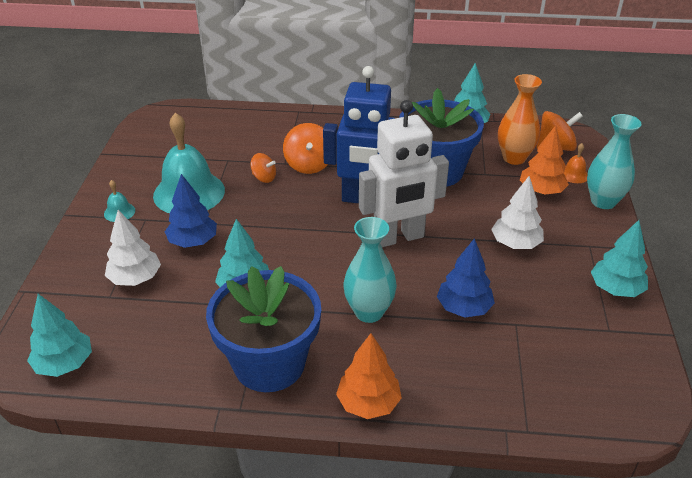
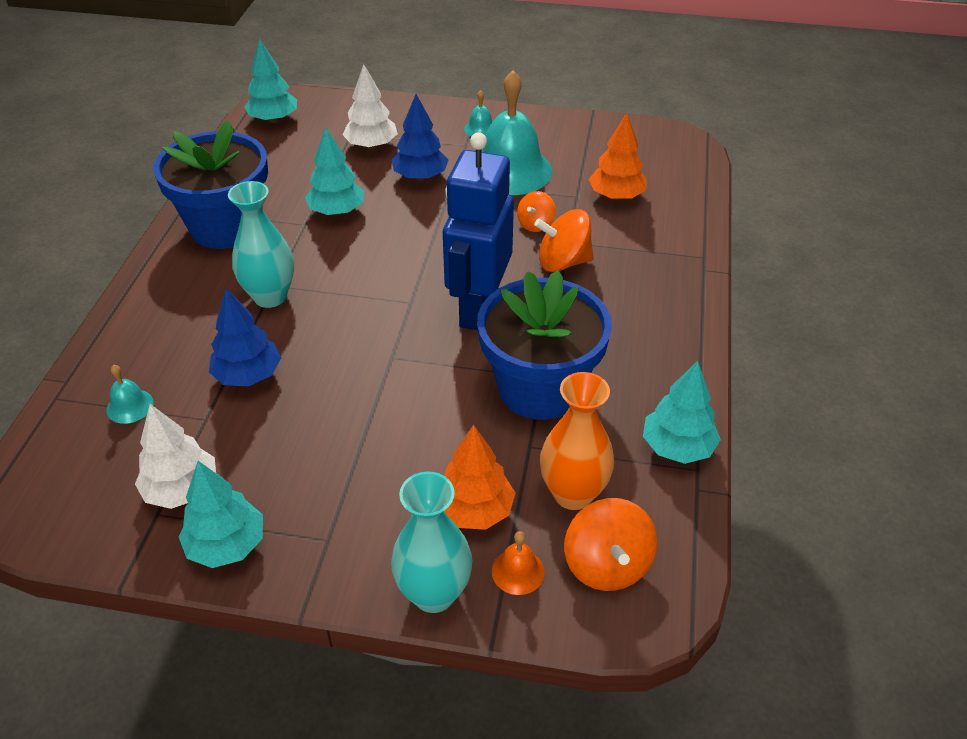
camera: 95 degrees right, 5 degrees up
orange tree [336,333,402,419] -> orange tree moved to [589,113,647,200]
white robot [359,100,449,247] -> none
white tree [491,176,544,249] -> white tree moved to [135,404,216,509]
none -> turquoise bell [107,365,154,424]

